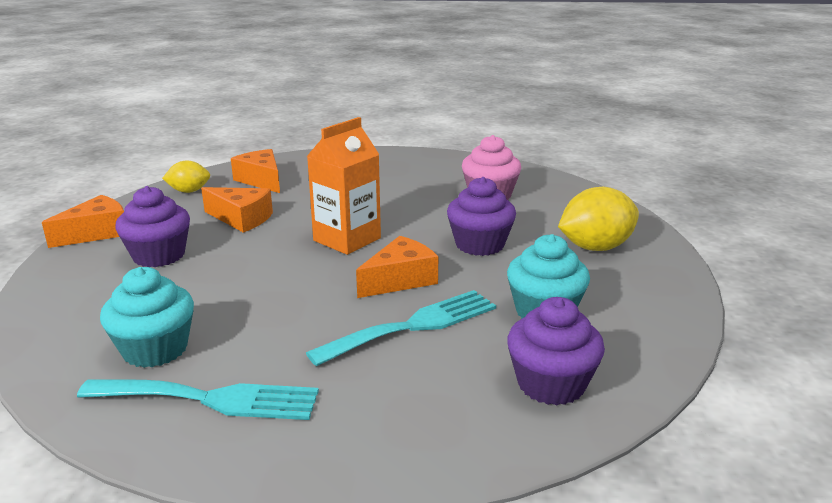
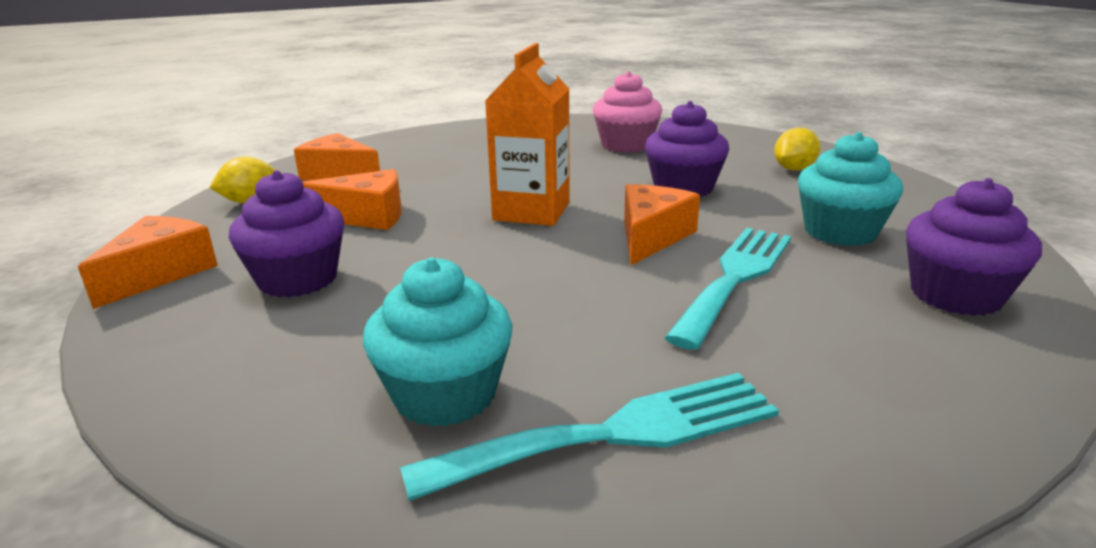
camera: 25 degrees left, 0 degrees up
yellow lemon [558,187,639,251] -> yellow lemon [774,128,820,171], size x0.59

